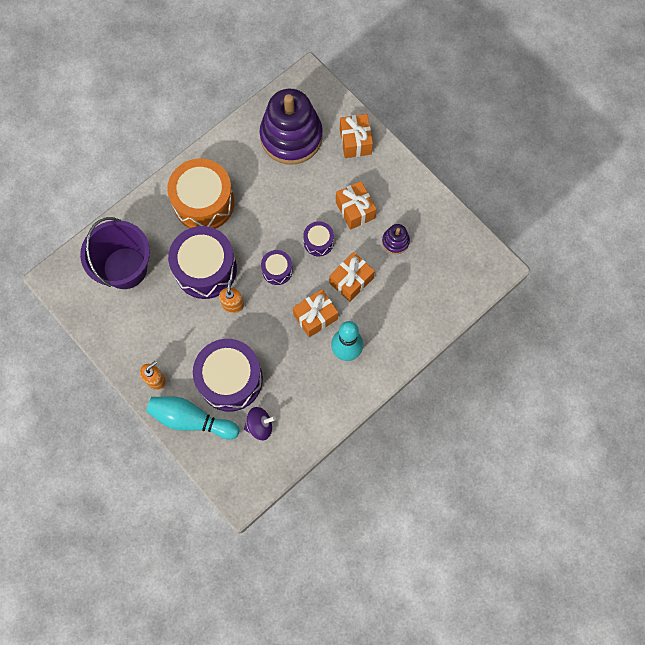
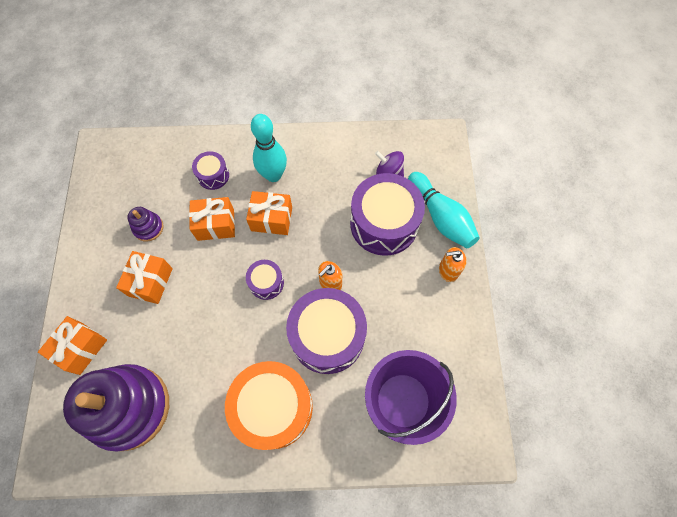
camera: 140 degrees left, 5 degrees down
purple drum [303,221,334,256] -> purple drum moved to [192,151,229,190]

